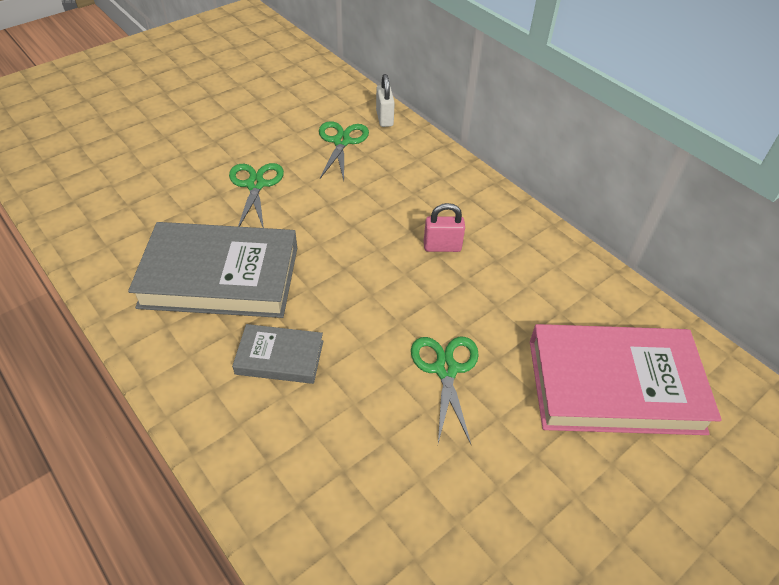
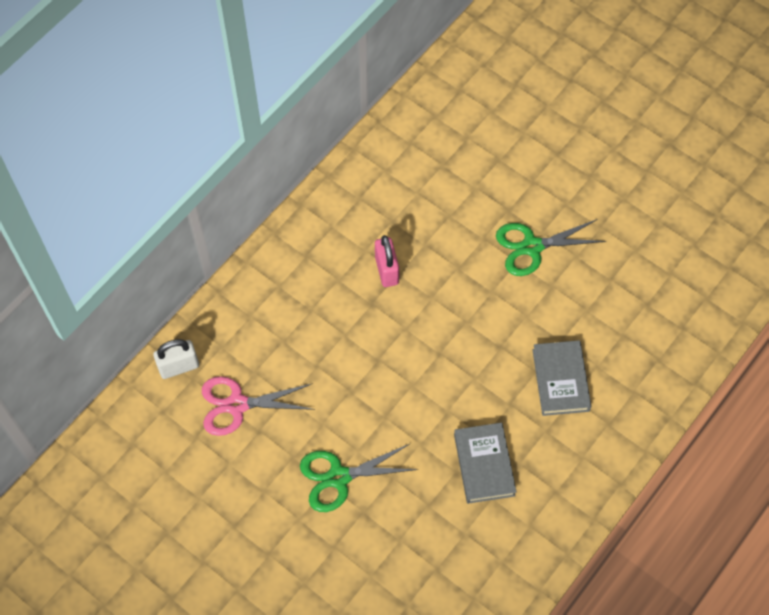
camera: 100 degrees left, 15 degrees up
grey book [128,222,297,318] -> grey book [454,422,517,504], size x0.50
green scissors [319,121,369,180] -> pink scissors [202,376,315,436]
pink book [530,324,722,435] -> none

